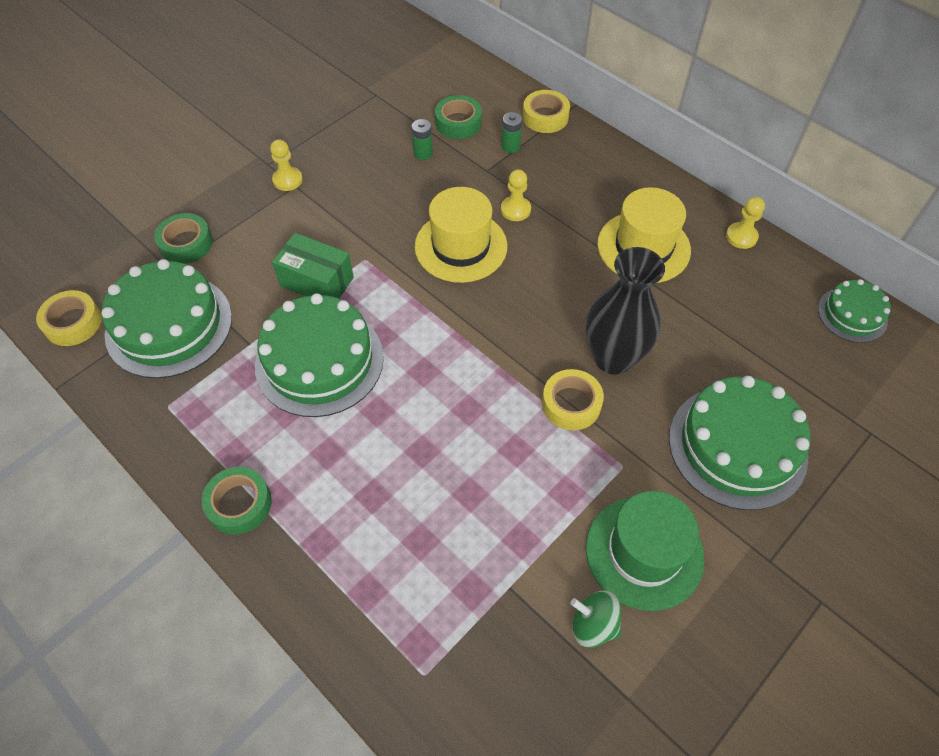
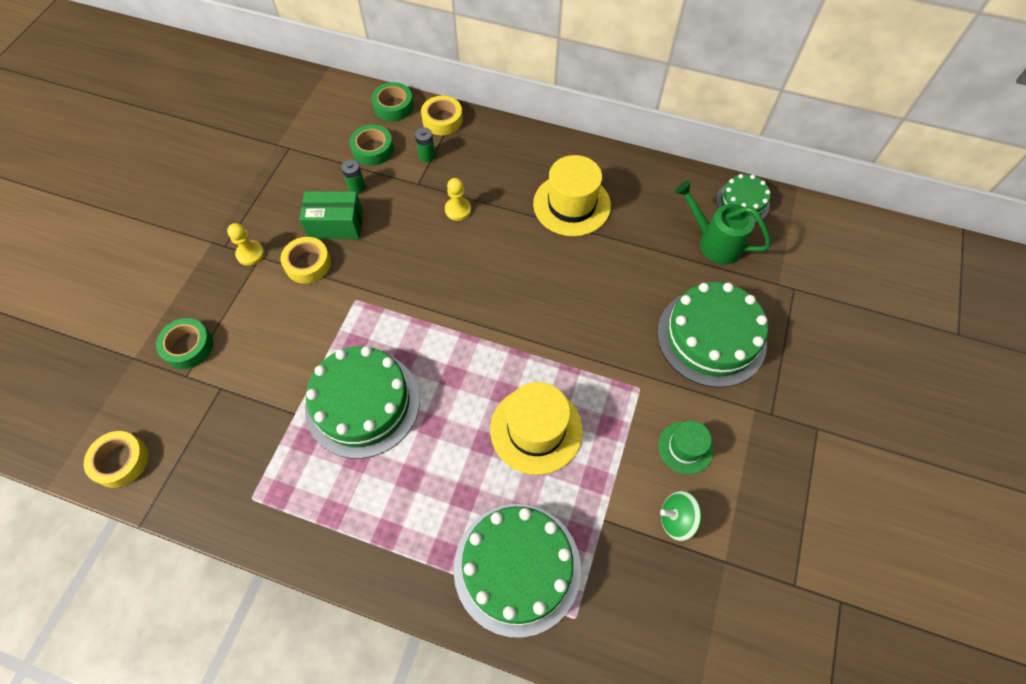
camera: 25 degrees left, 5 degrees up
green cake [102,259,232,378] -> green cake moved to [454,504,581,638]
green tape [201,467,272,535] -> green tape moved to [372,82,414,121]
green box [272,233,354,299] -> green box moved to [299,191,363,239]
yellow hat [415,187,507,283] -> yellow hat moved to [490,382,583,475]
yellow tape [542,369,604,430] -> yellow tape moved to [280,237,331,284]
black vase [586,247,665,375] -> none
green hat [586,491,704,611] -> green hat [658,421,713,475], size x0.58
yellow pawn [726,197,765,249] -> none
none -> green watering can [674,181,771,264]

